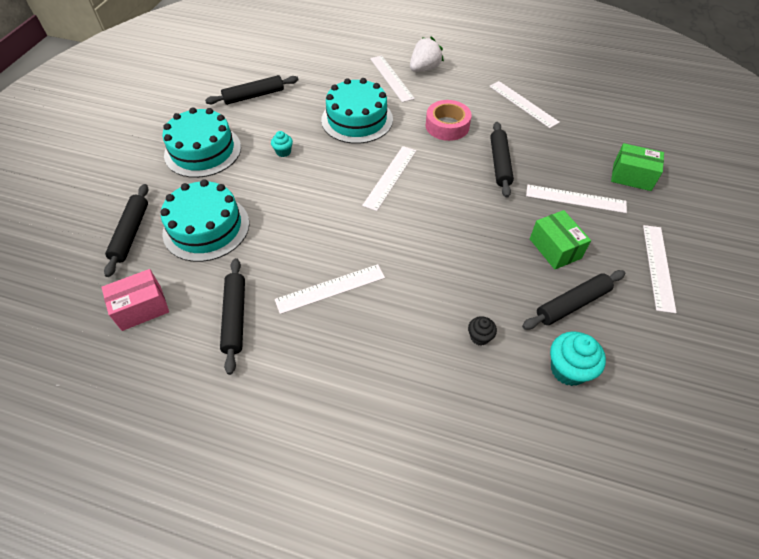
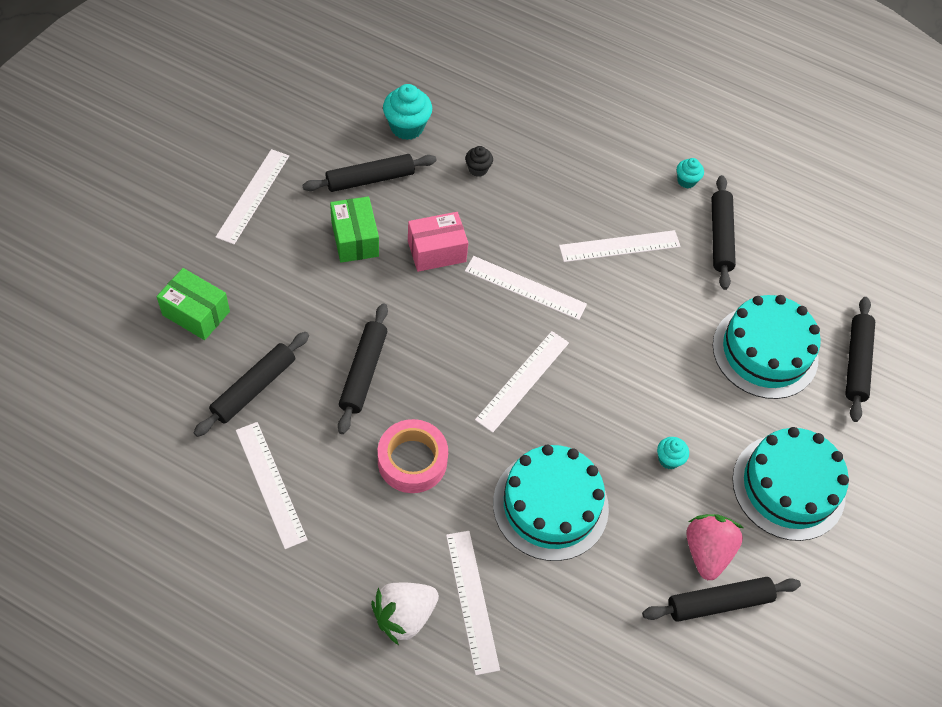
camera: 175 degrees left, 5 degrees up
pink box [101,269,169,331] -> pink box moved to [408,212,468,272]
white ruler [526,185,627,213] -> white ruler moved to [465,256,587,320]
none -> black rolling pin [194,332,309,437]
none -> turquoise cupcake [677,158,704,188]
none -> pink strawberry [686,514,744,580]

